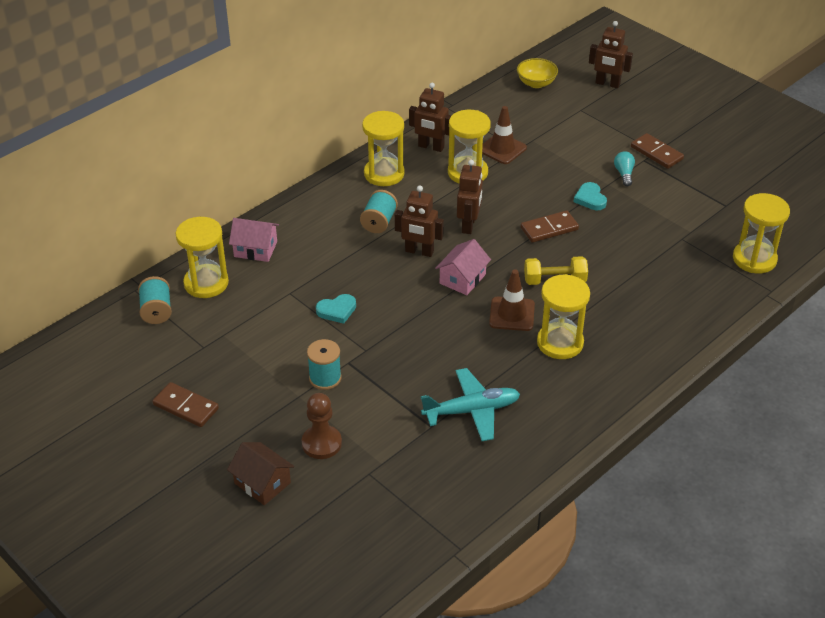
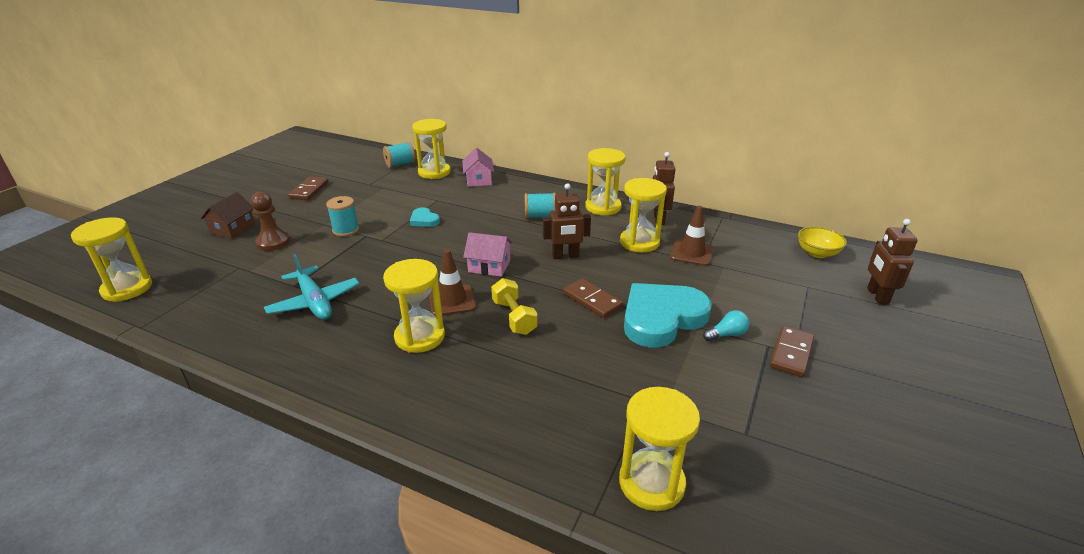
camera: 70 degrees right, 10 degrees down
brown robot [395,185,444,257] -> none
turquoise heart [574,182,607,210] -> turquoise heart [624,283,712,347], size x2.23
none -> yellow hourglass [71,217,152,302]

